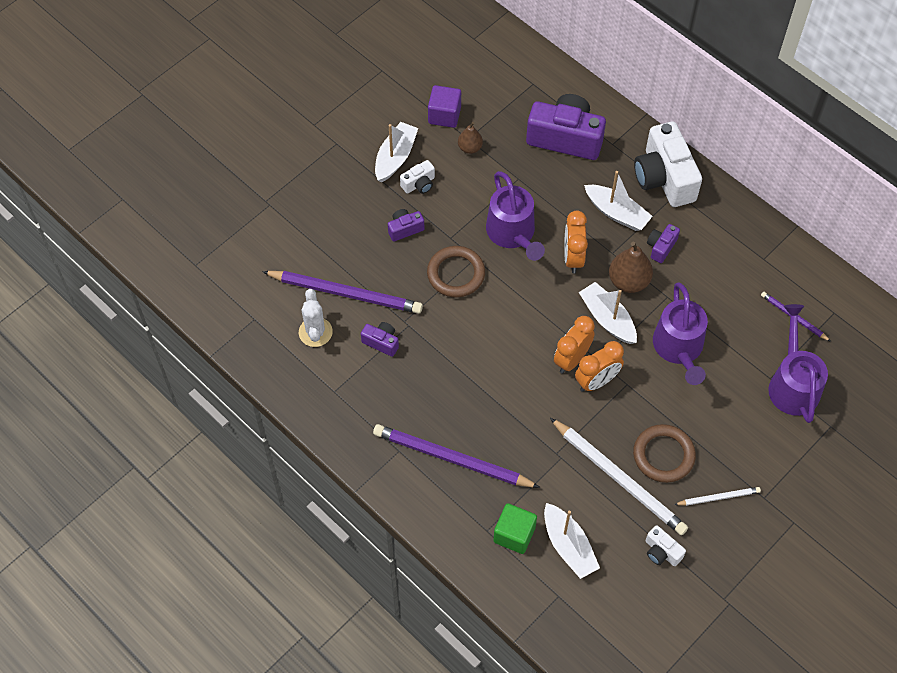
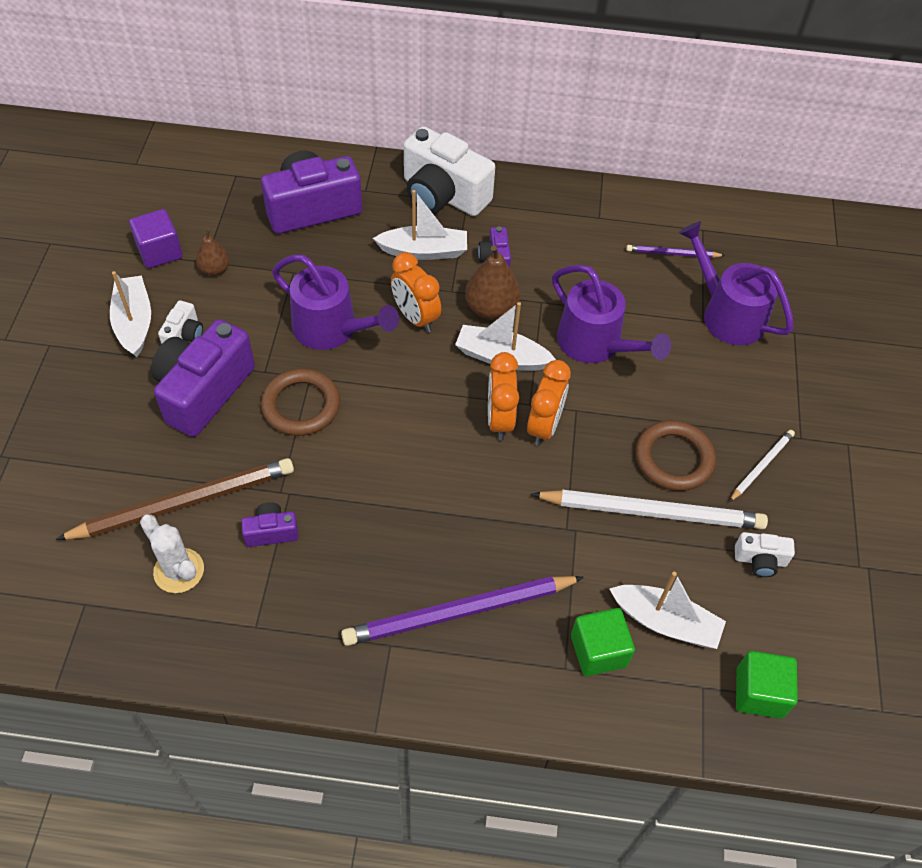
camera: 40 degrees left, 5 degrees down
purple pencil [262,271,423,314] -> brown pencil [56,458,294,540]
purple camera [388,209,424,242] -> purple camera [151,319,255,437], size x2.17
none -> green cube [736,651,798,719]

